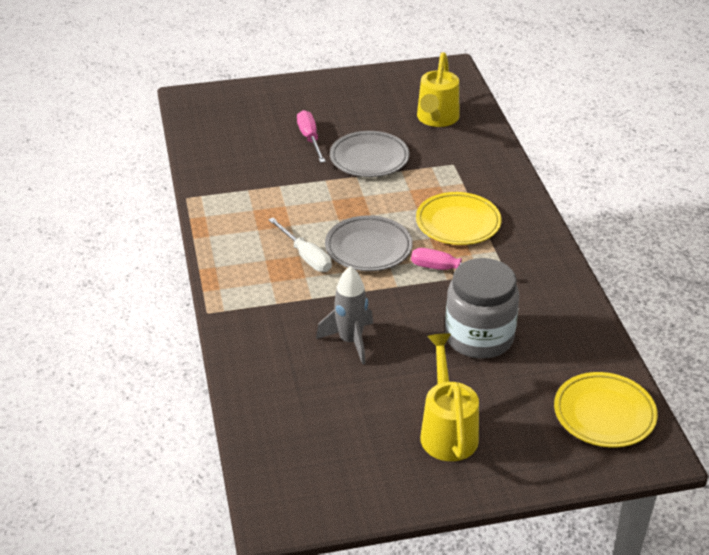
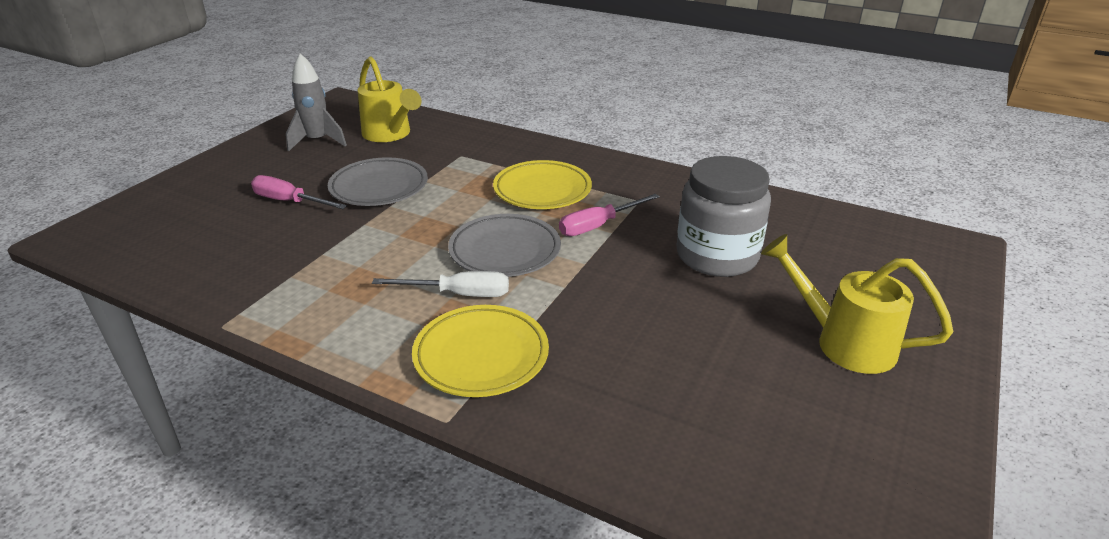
camera: 50 degrees left, 5 degrees down
grey rocket [316,266,373,365] -> grey rocket moved to [286,54,347,152]
yellow plate [554,372,658,447] -> yellow plate moved to [412,305,549,397]

